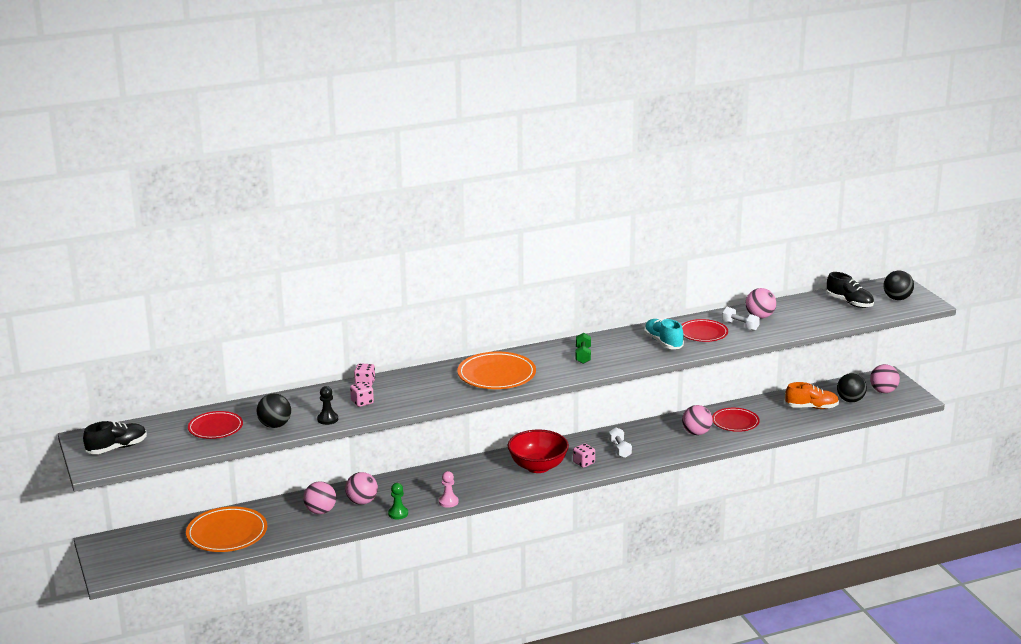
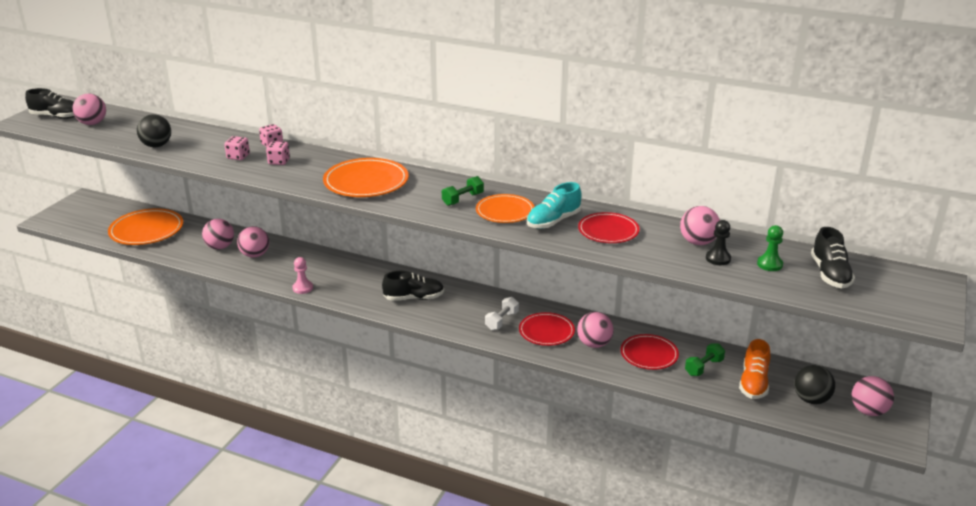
camera: 45 degrees right, 5 degrees up
red plate [188,411,243,439] -> red plate moved to [519,312,575,346]
black pawn [317,386,338,425] -> black pawn moved to [706,220,731,265]
green pawn [388,483,408,519] -> green pawn moved to [757,225,783,271]
red bowl [508,429,569,473] -> black shoe [382,271,444,301]
pink dice [573,443,595,468] -> pink dice moved to [266,141,290,165]
turquoise shoe [644,319,684,349] -> turquoise shoe turned 150 degrees counterclockwise [527,182,582,229]
white dumbbell [722,307,760,331] -> none
orange shoe [785,382,839,409] -> orange shoe turned 60 degrees clockwise [739,339,771,399]
black ball [884,270,914,300] -> none
none -> pink ball [72,94,106,125]
none -> orange plate [476,194,535,223]
none -> green dumbbell [685,343,725,376]

